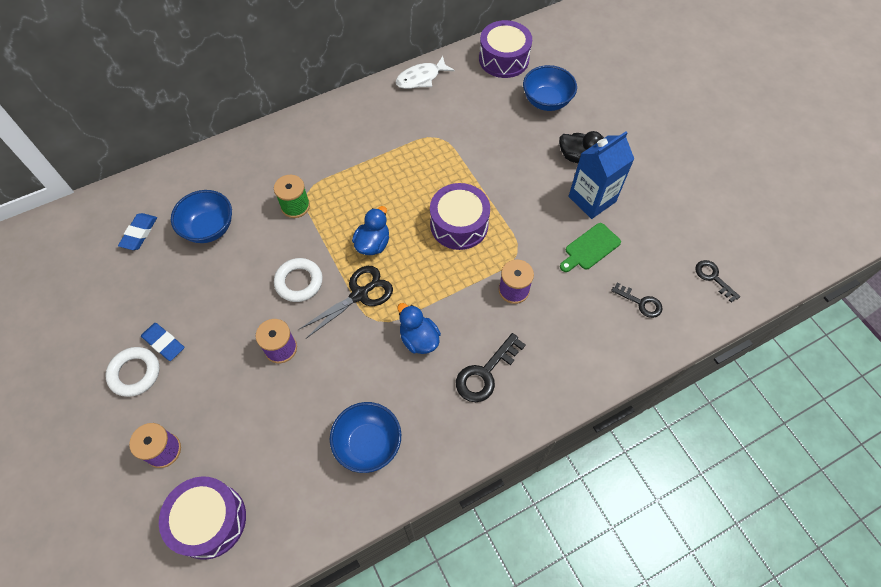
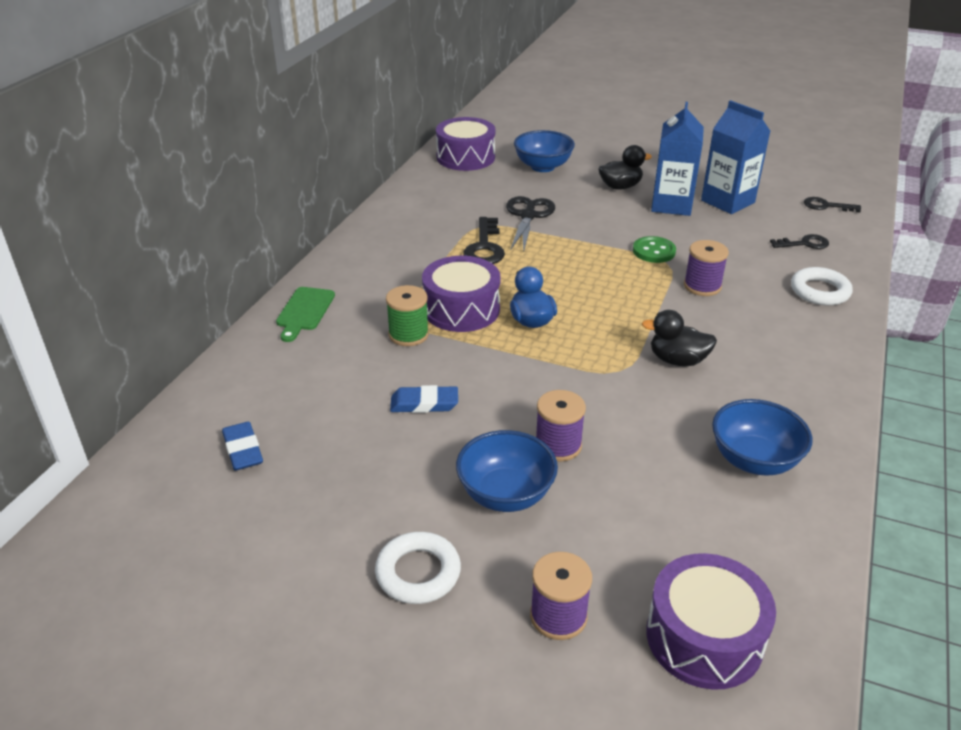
camera: 40 degrees left, 25 degrees down
blue eraser [141,323,184,361] -> blue eraser moved to [390,385,458,413]
blue bowl [171,190,232,243] -> blue bowl moved to [456,430,558,512]
white ring [274,258,323,302] -> white ring moved to [791,267,853,305]
black scissors [299,266,393,338] -> black scissors moved to [506,196,555,251]
white fish [395,56,455,89] -> none
blue duck [397,303,441,354] -> black duck [641,310,717,366]
purple drum [430,183,490,250] -> purple drum moved to [422,256,501,332]
black key [456,333,526,402] -> black key moved to [463,217,505,264]
green cutting board [560,223,621,272] -> green cutting board moved to [276,287,335,342]
none -> green button [633,236,676,263]
none -> blue carton [701,100,770,214]

